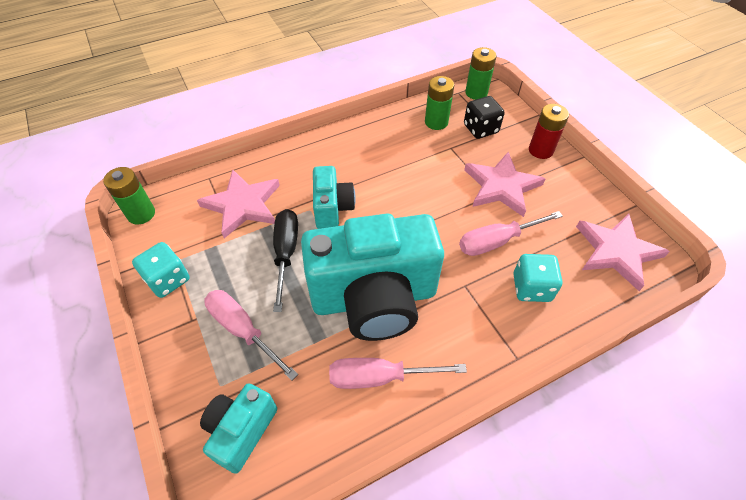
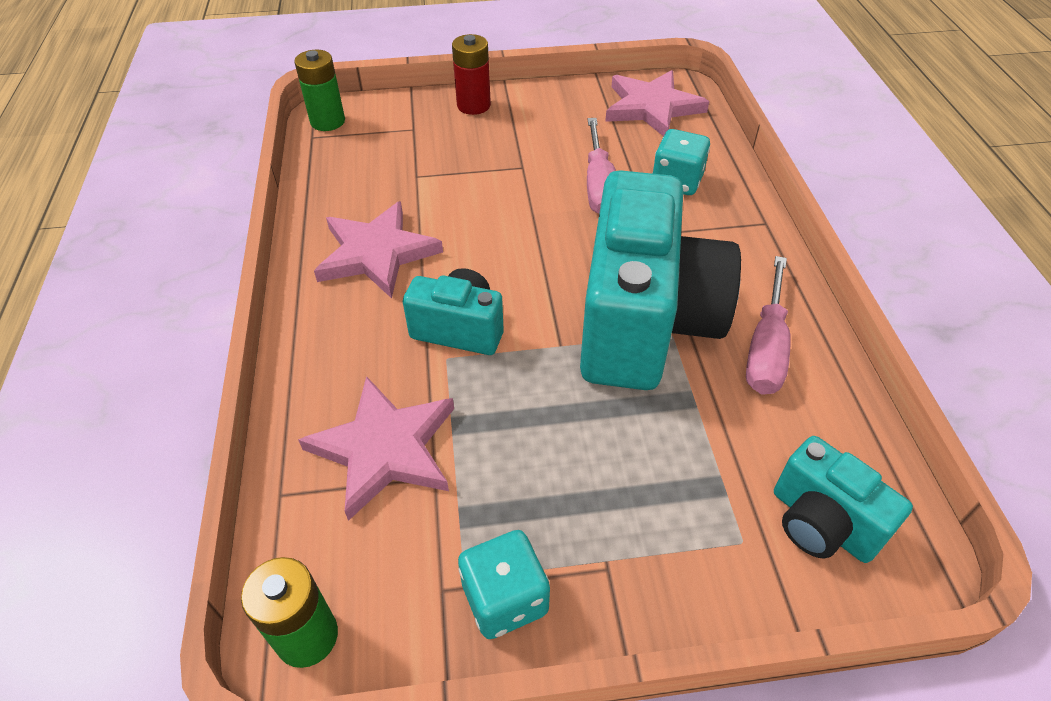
camera: 70 degrees left, 5 degrees down
pink screwdriver [204,290,298,381] -> none
black screwdriver [273,209,298,312] -> none
green battery [425,76,454,130] -> none
black dice [464,96,505,139] -> none
pink star [464,152,546,217] -> pink star moved to [314,201,443,298]

